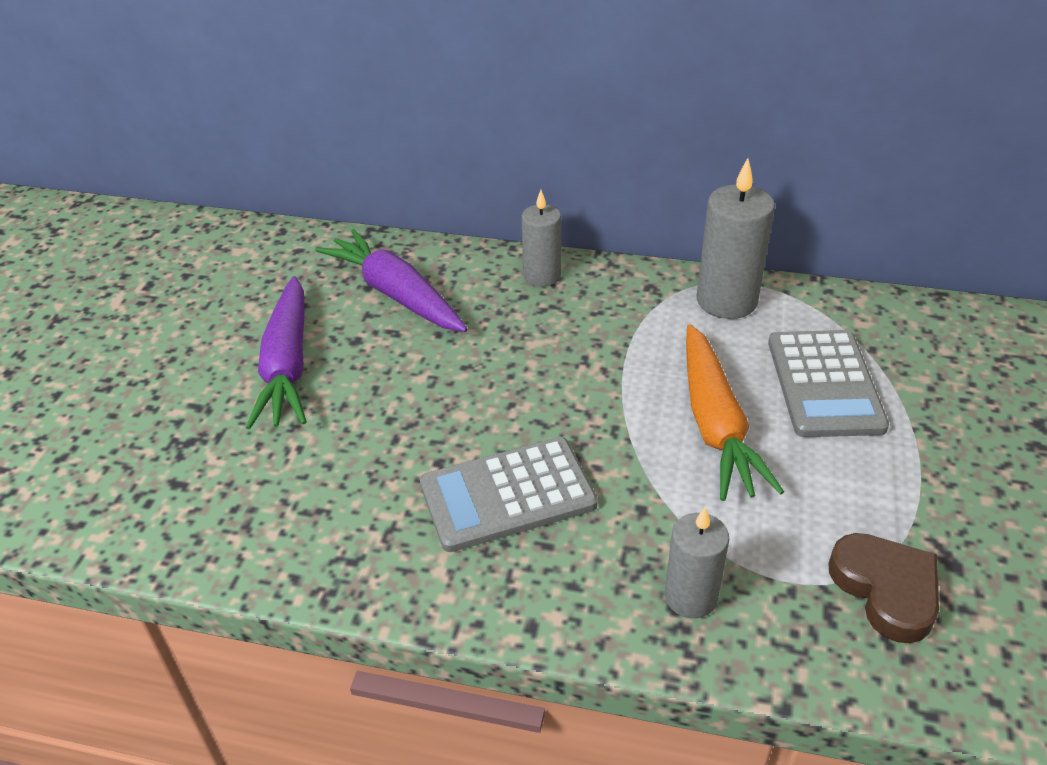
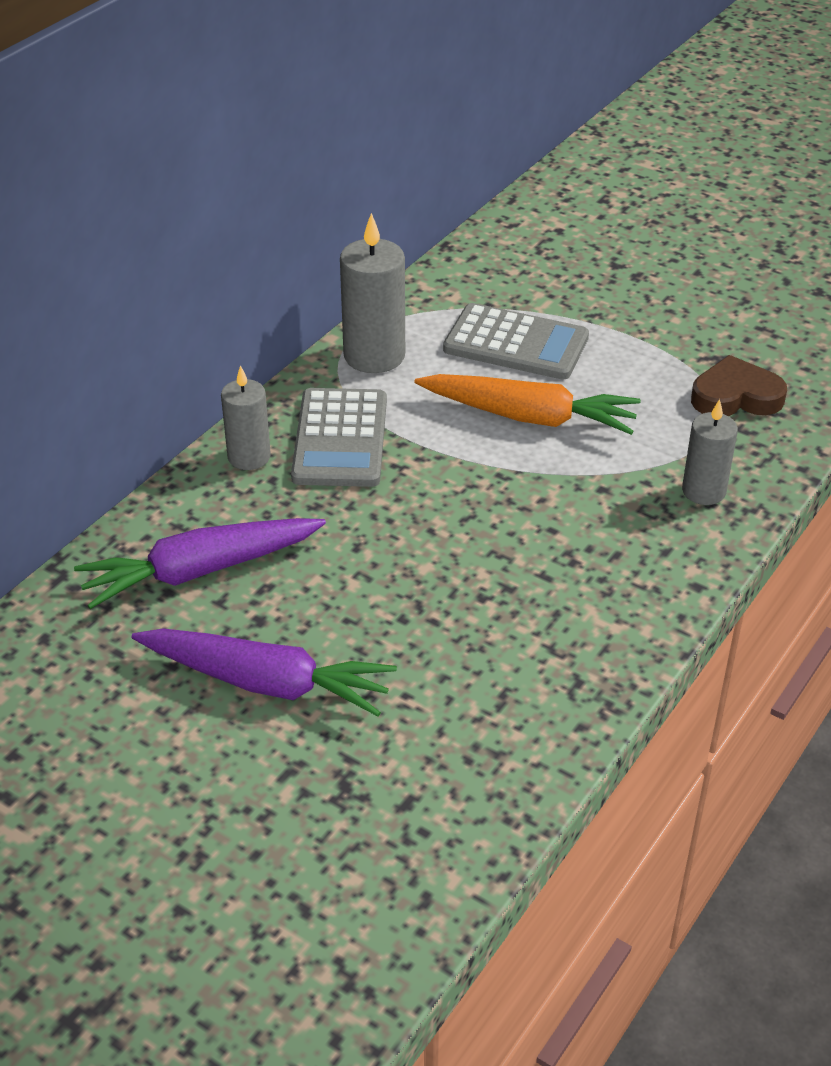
camera: 70 degrees left, 0 degrees up
grey calculator [420,437,598,552] -> grey calculator moved to [291,388,387,487]

